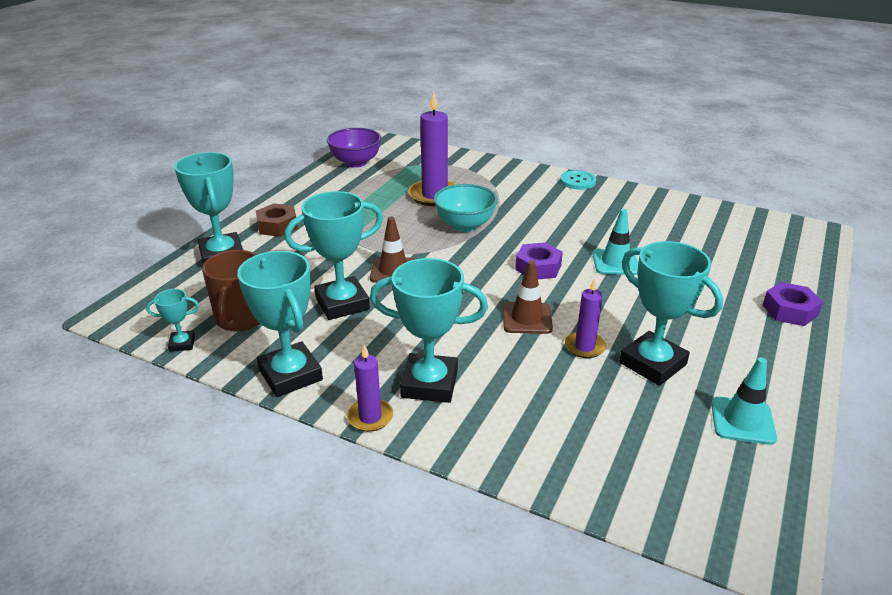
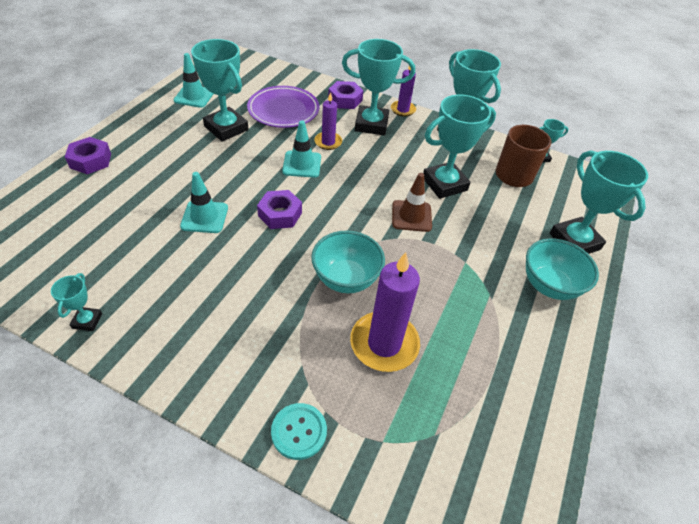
camera: 175 degrees right, 15 degrees up
brown nut [256,203,298,237] -> turquoise bowl [526,238,599,300]
purple bowl [327,128,382,168] -> none
brown traffic cone [503,261,553,334] -> turquoise traffic cone [282,120,321,178]
turquoise button [560,170,596,190] -> turquoise button moved to [271,403,327,460]
purple candle [565,278,606,358] -> purple candle moved to [314,92,342,150]
none -> turquoise trophy [51,273,102,331]
none -> purple plate [247,86,319,128]
none -> purple nut [328,81,363,109]

